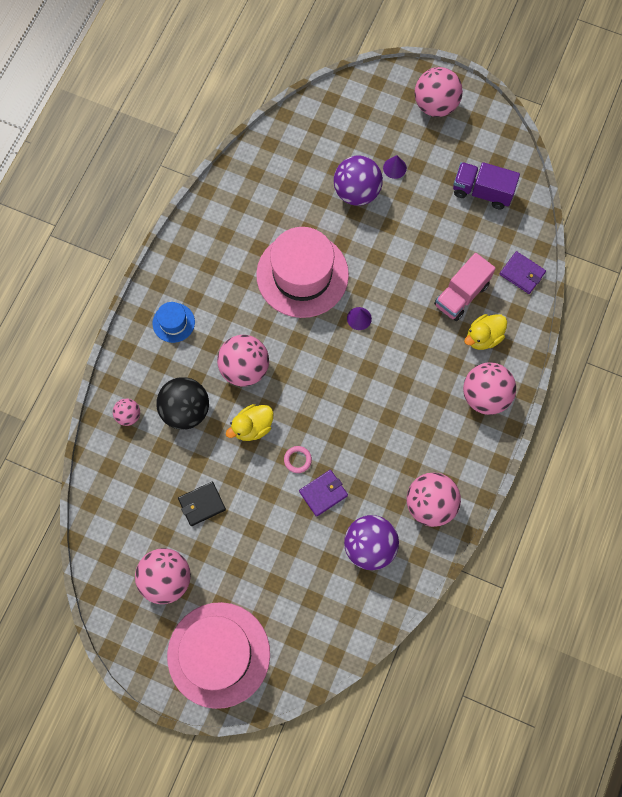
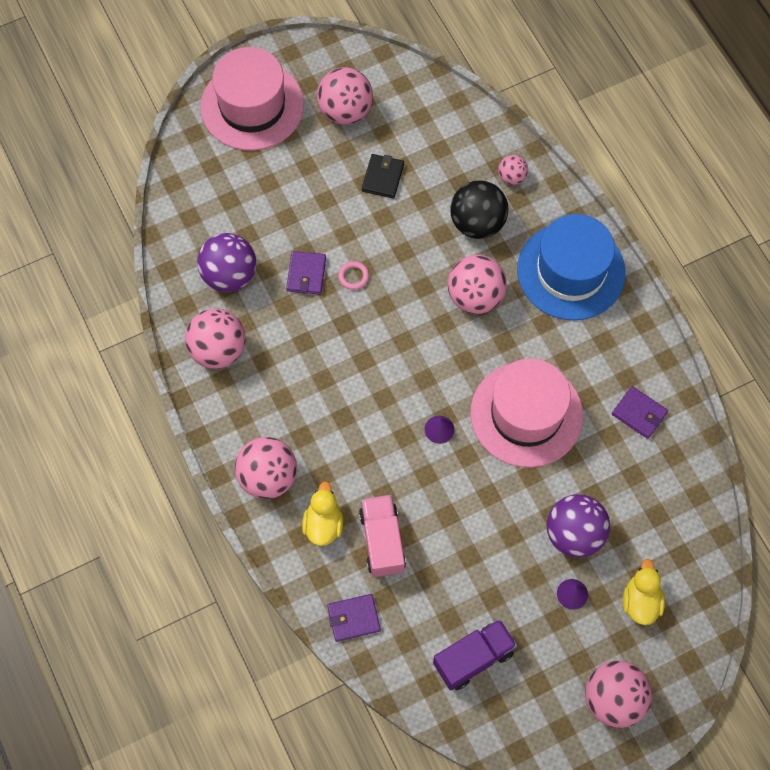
camera: 130 degrees right, 5 degrees down
blue hat [152,302,195,343] -> blue hat [517,214,626,321], size x2.20
yellow duck [226,404,274,441] -> yellow duck moved to [623,559,665,625]
none -> purple wallet [612,386,668,439]

